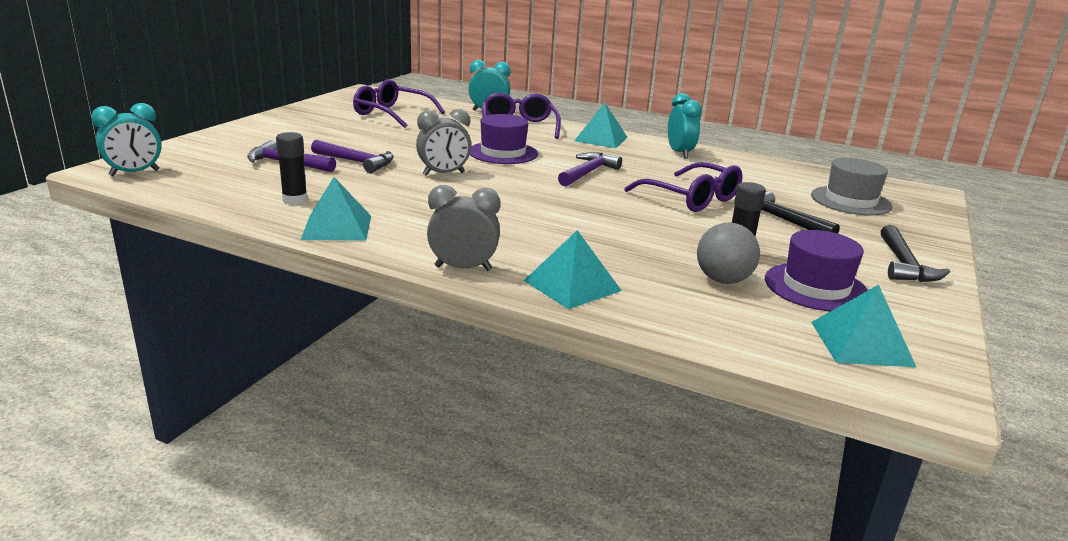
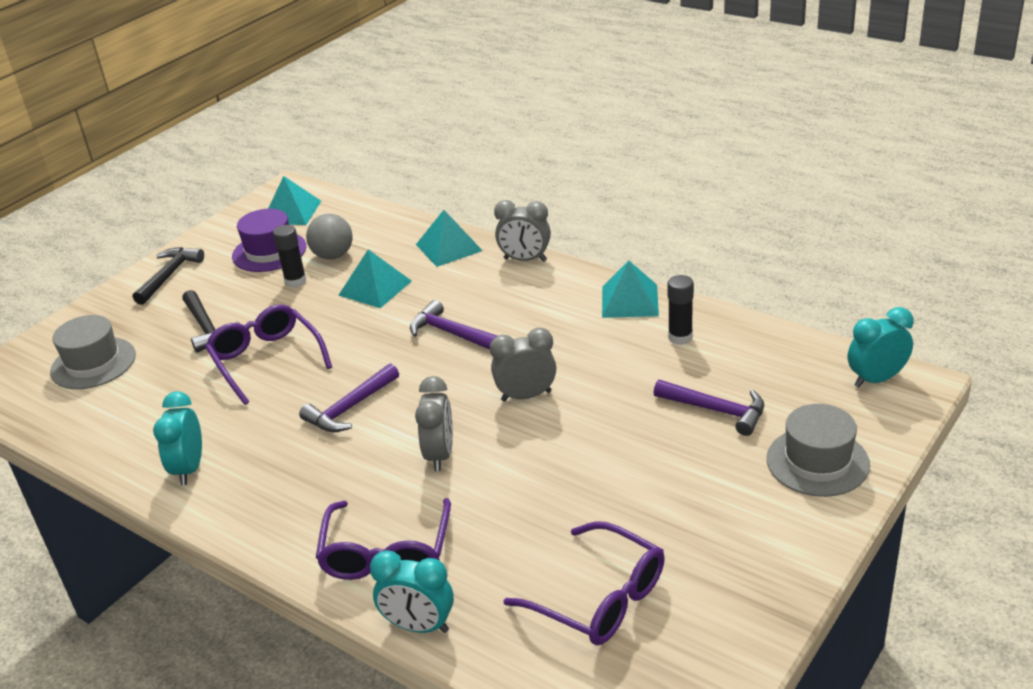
camera: 165 degrees left, 10 degrees up
purple hammer [311,140,393,173] -> purple hammer moved to [410,300,498,350]
purple hat [470,114,538,164] -> grey clock [415,376,453,471]
turquoise pyramid [574,102,628,148] -> turquoise pyramid moved to [338,249,412,308]
none -> grey hat [767,404,870,497]

